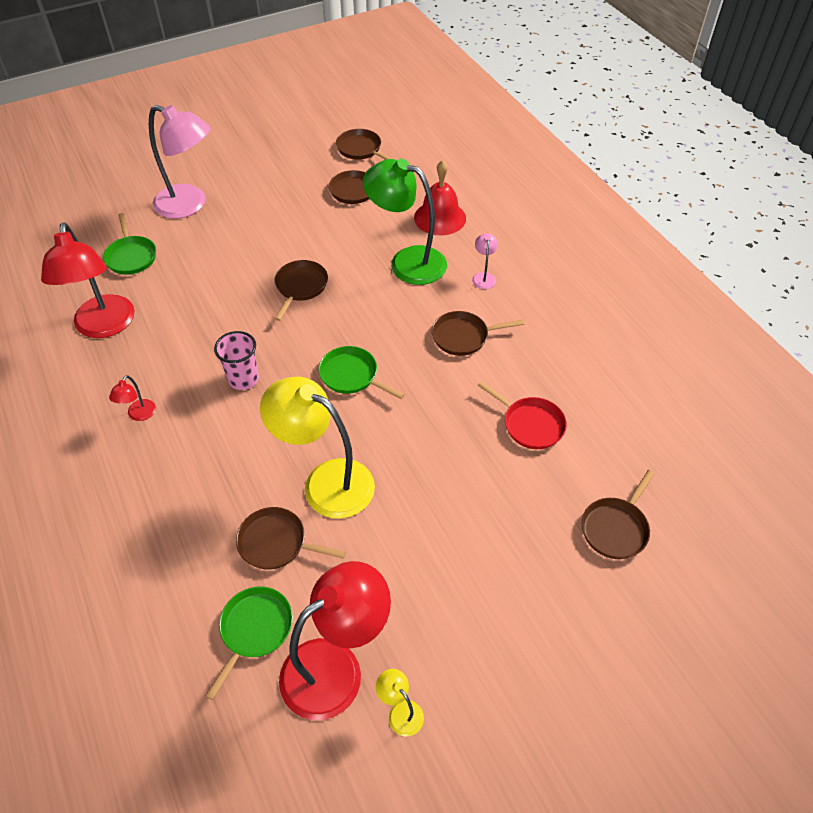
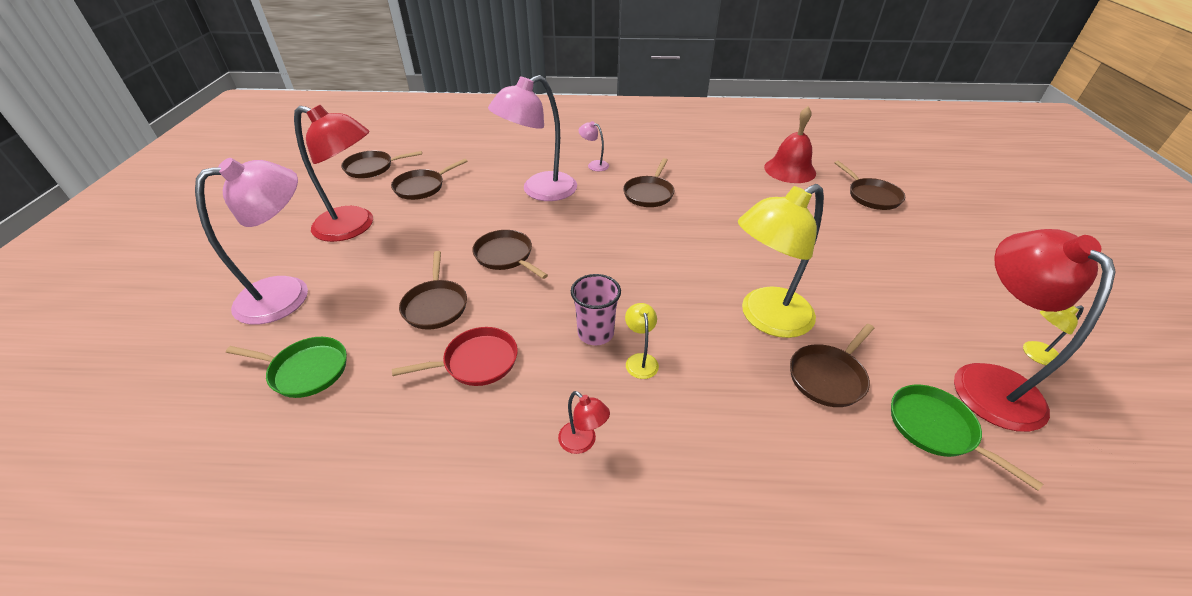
camera: 60 degrees left, 10 degrees down
red lamp [41,223,135,338] -> red lamp moved to [294,105,373,242]
green pan [319,346,405,399] -> none
green lamp [363,159,447,285] -> pink lamp [488,75,577,201]
red bell [414,160,466,235] -> red bell moved to [764,106,816,183]
red pan [478,381,567,449] -> red pan moved to [392,327,518,386]
none -> brown pan [399,251,467,330]
none -> yellow lamp [625,303,659,379]

